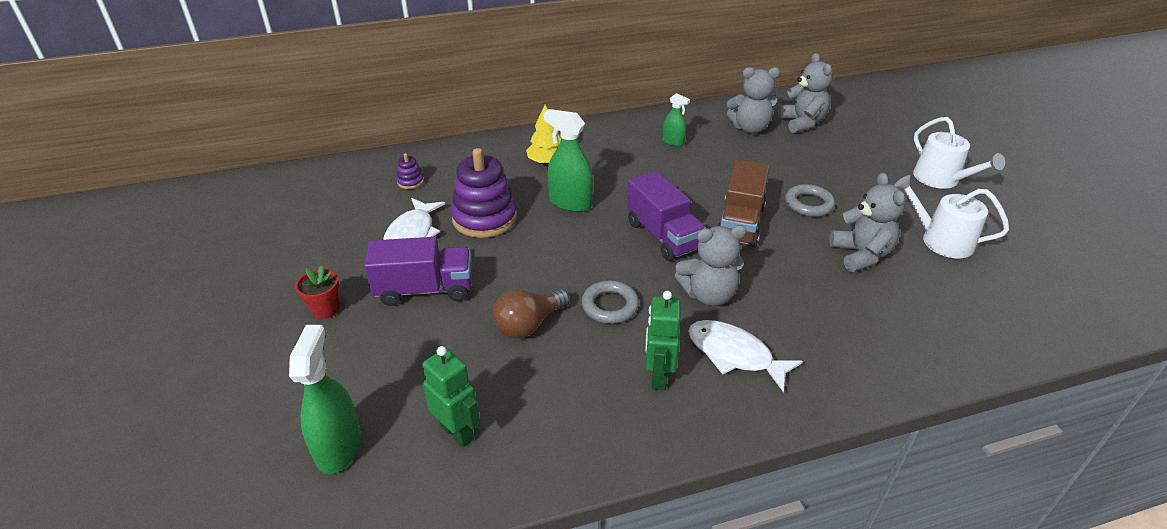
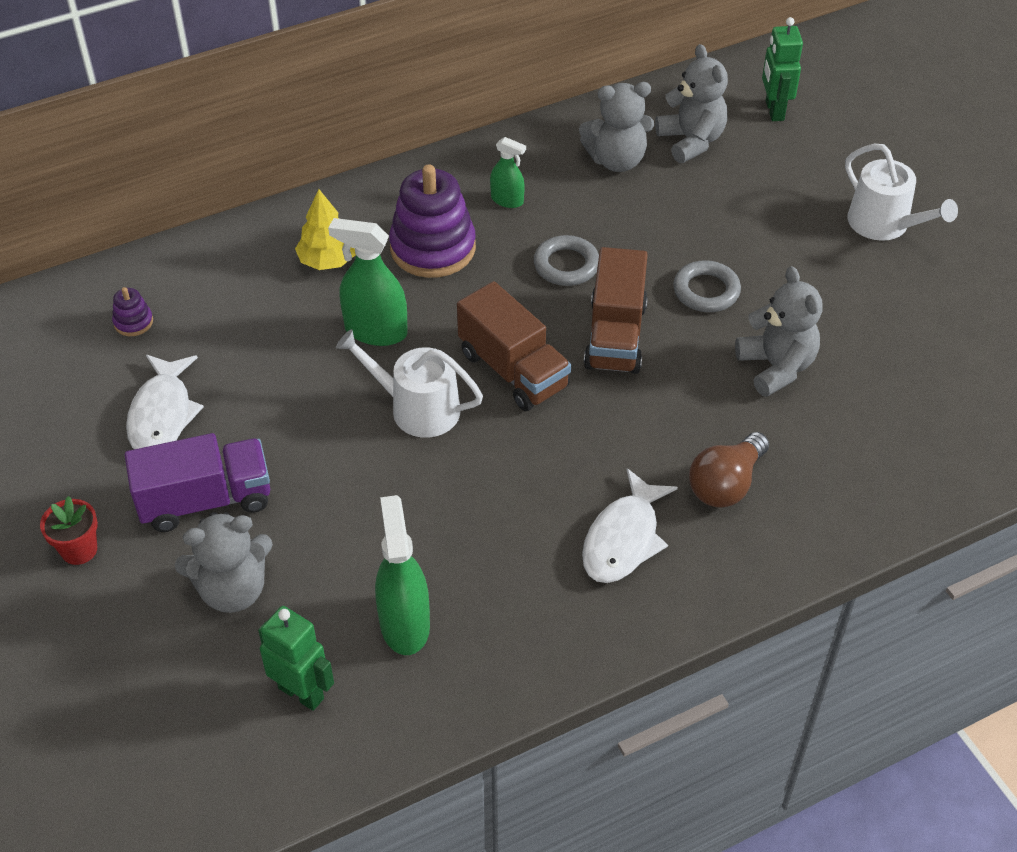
camera: 10 degrees left, 10 degrees up
green spray bottle [289,325,361,474] -> green spray bottle moved to [375,495,430,655]
purple stacking toy [451,148,517,238] -> purple stacking toy moved to [389,164,476,278]
brown light bulb [493,289,570,338] -> brown light bulb moved to [689,432,769,508]
grey ring [582,280,639,324] -> grey ring moved to [534,235,599,286]
purple truck [627,171,706,261] -> brown truck [457,281,571,411]
green robot [645,291,680,390] -> green robot moved to [762,17,803,121]
grey teddy bear [675,225,747,306] -> grey teddy bear moved to [175,512,273,613]
white fish [688,320,803,392] -> white fish turned 90 degrees counterclockwise [582,468,678,583]
white watering can [894,175,1009,258] -> white watering can moved to [336,329,483,438]

